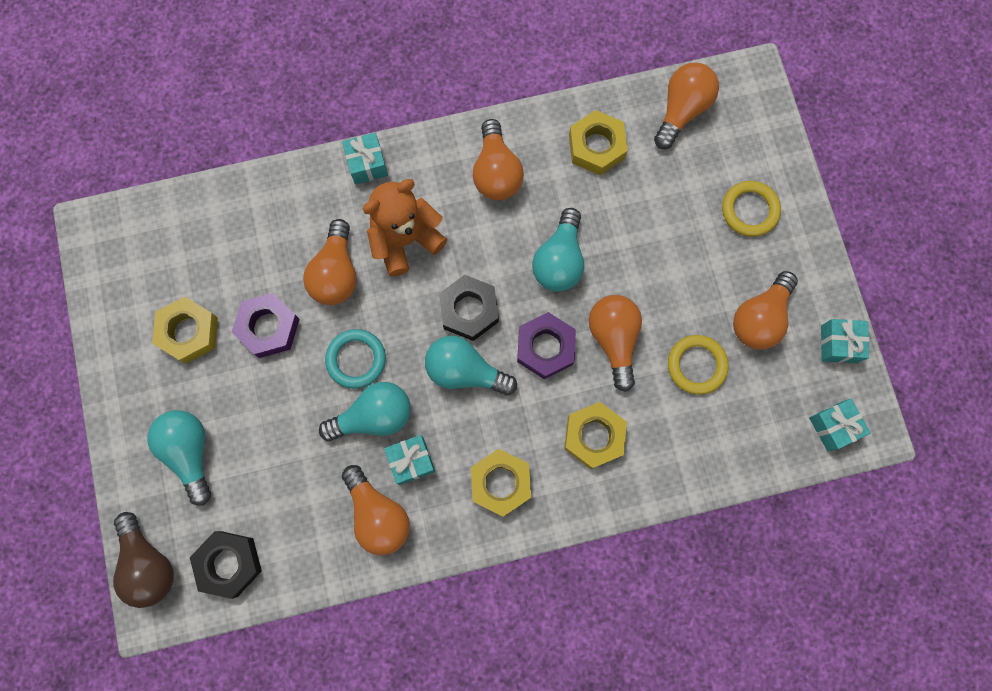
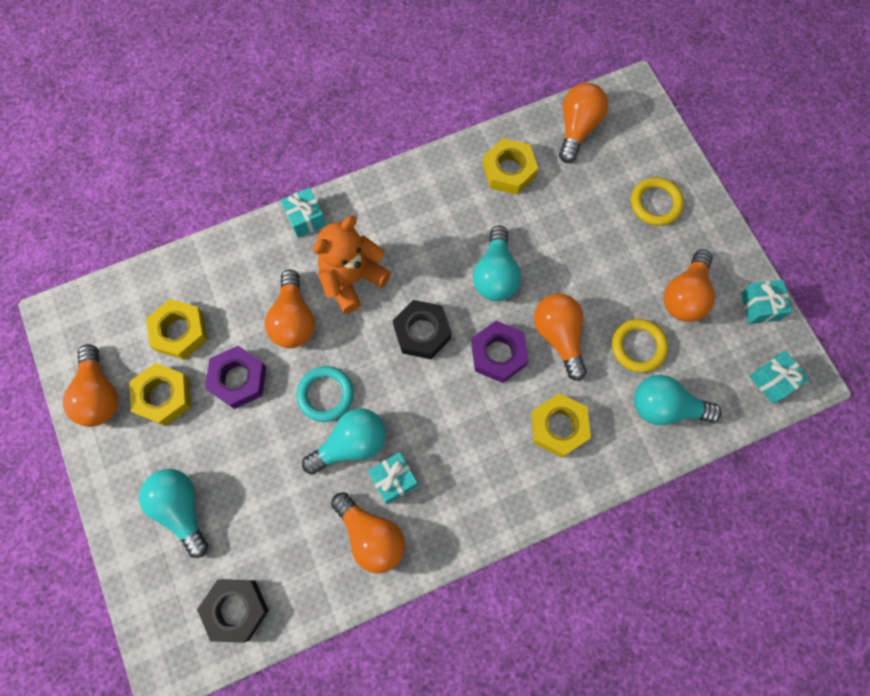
camera: 10 degrees left, 5 degrees down
brown light bulb [113,512,174,608] -> none
turquoise light bulb [425,336,517,396] -> turquoise light bulb moved to [634,375,722,425]
yellow nut [471,449,531,517] -> yellow nut moved to [146,299,208,360]
orange light bulb [473,119,524,200] -> orange light bulb moved to [63,344,118,427]

